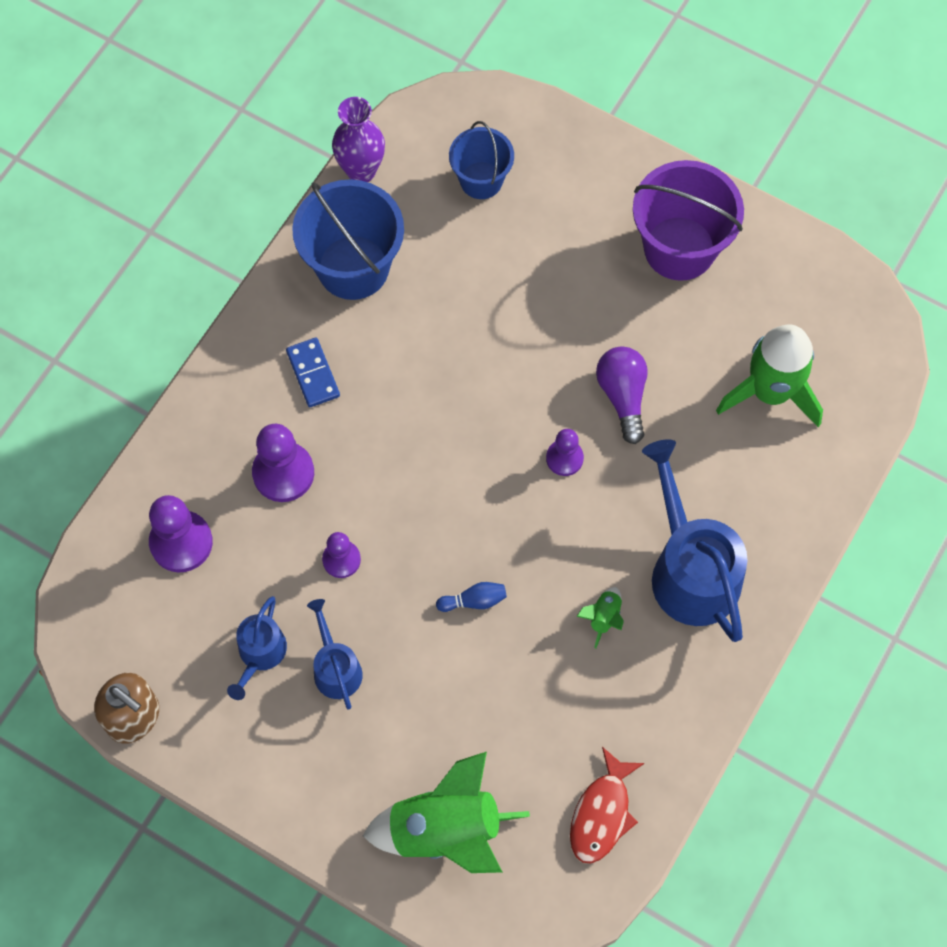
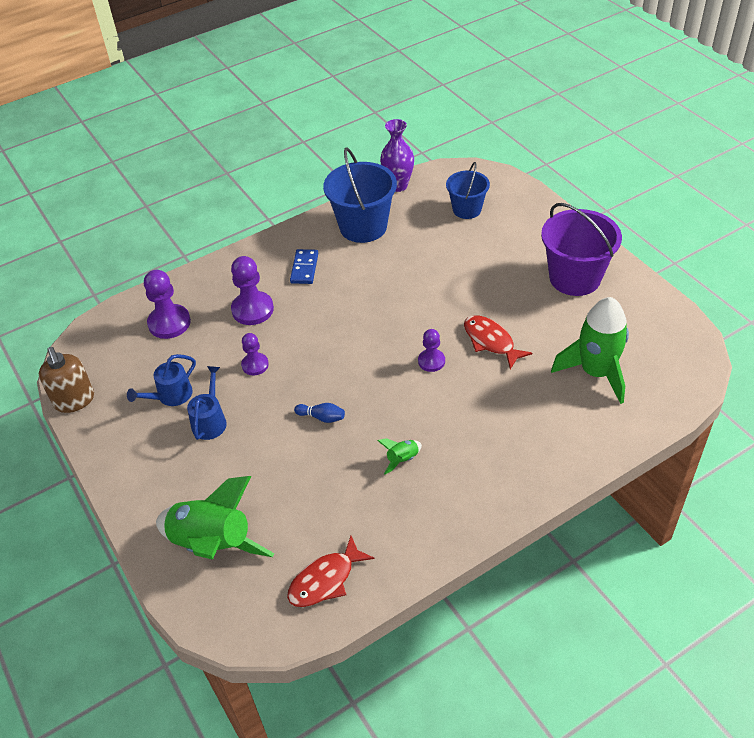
camera: 30 degrees right, 20 degrees down
purple light bulb [596,346,648,444] -> red fish [464,315,532,369]
blue watering can [642,439,747,642] -> none

